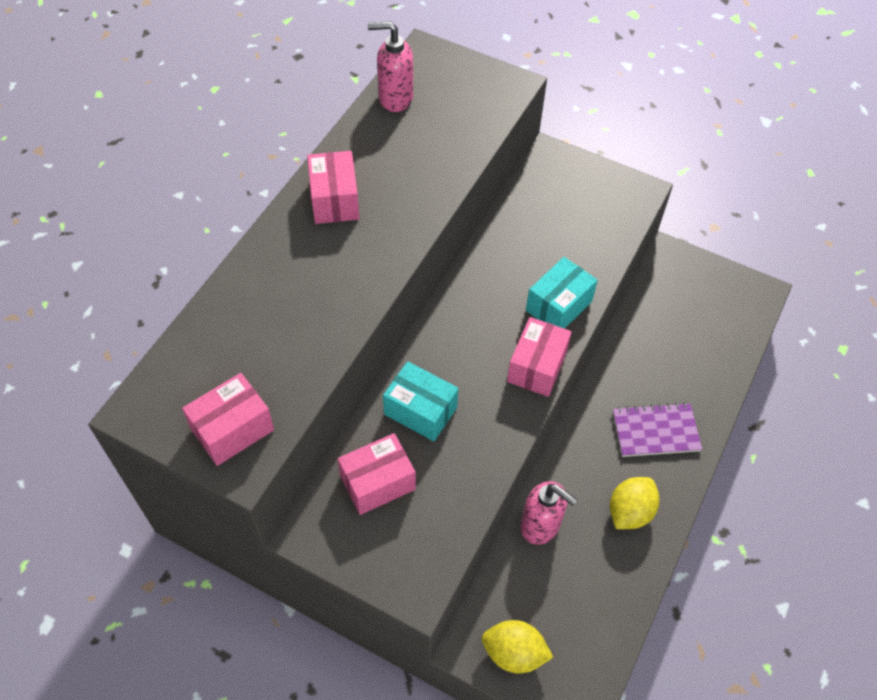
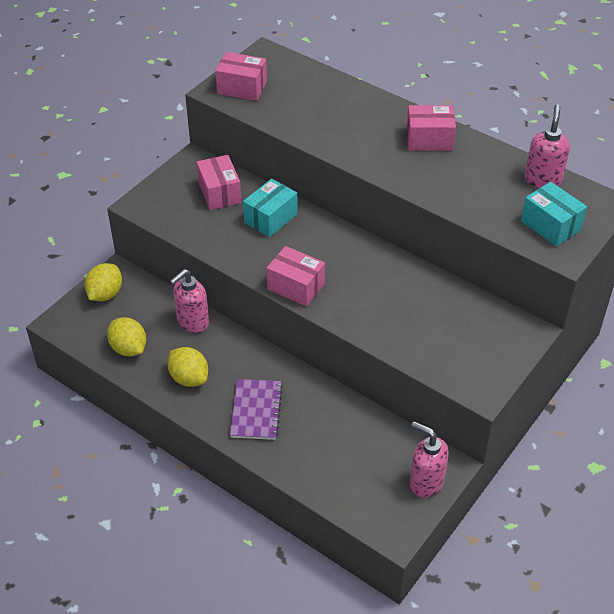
camera: 100 degrees right, 10 degrees down
pink box [182,373,274,466] -> pink box turned 45 degrees counterclockwise [215,52,267,101]
turquoise box [526,257,598,329] -> turquoise box moved to [521,182,587,247]
none -> yellow lemon [107,317,146,356]
none -> pink soap dispenser [410,421,449,498]

